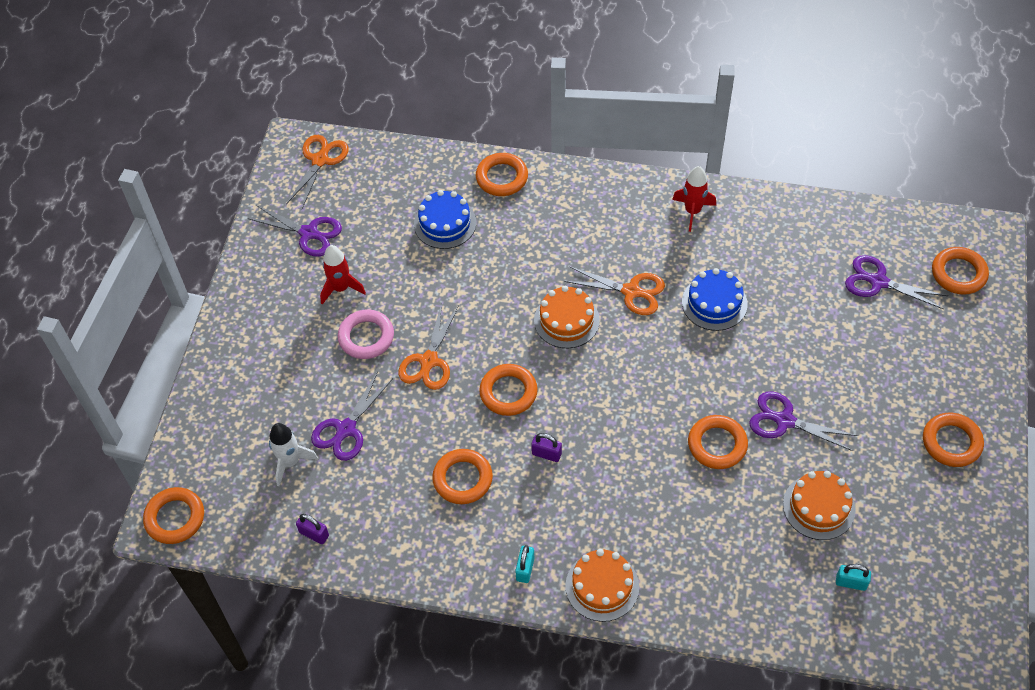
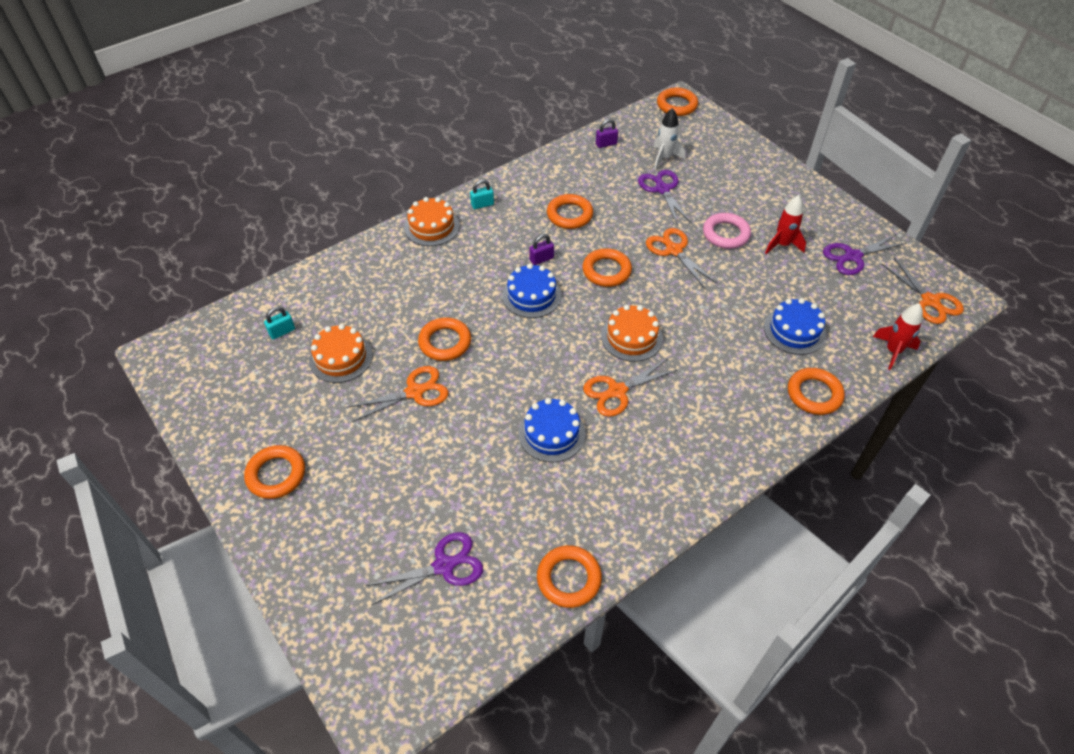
camera: 130 degrees right, 5 degrees down
turquoise padlock [515,545,534,583] -> turquoise padlock turned 75 degrees counterclockwise [470,180,494,209]
red rocket [672,166,716,232] -> red rocket moved to [873,303,923,370]
purple scissors [749,392,858,451] -> orange scissors [347,366,449,422]
orange ring [932,247,989,295] -> orange ring moved to [537,545,602,608]
none -> blue cake [502,264,561,318]

